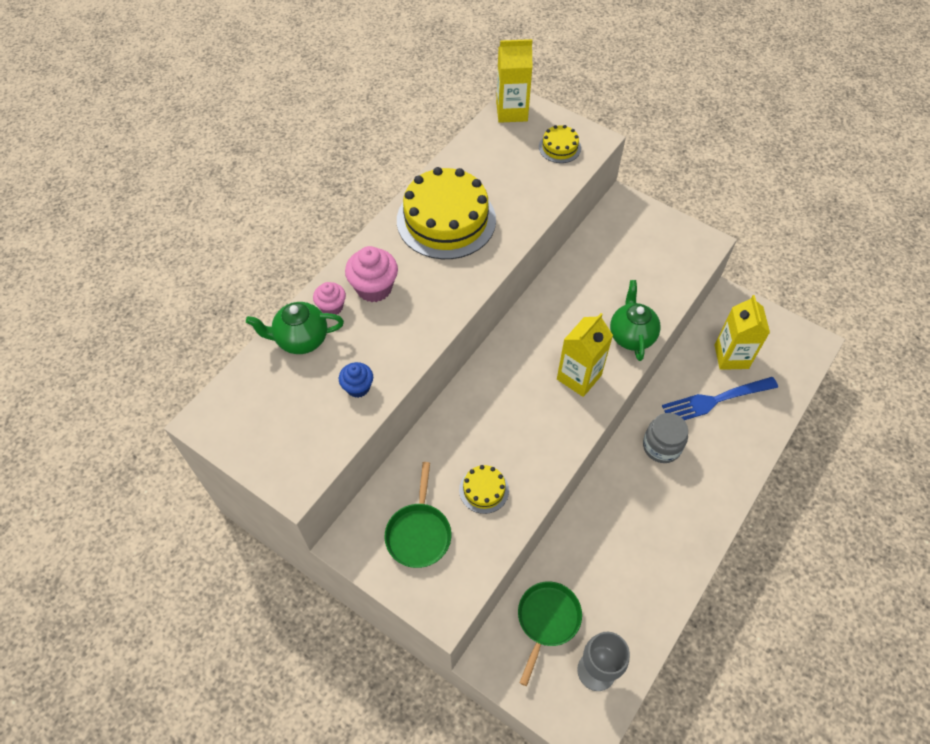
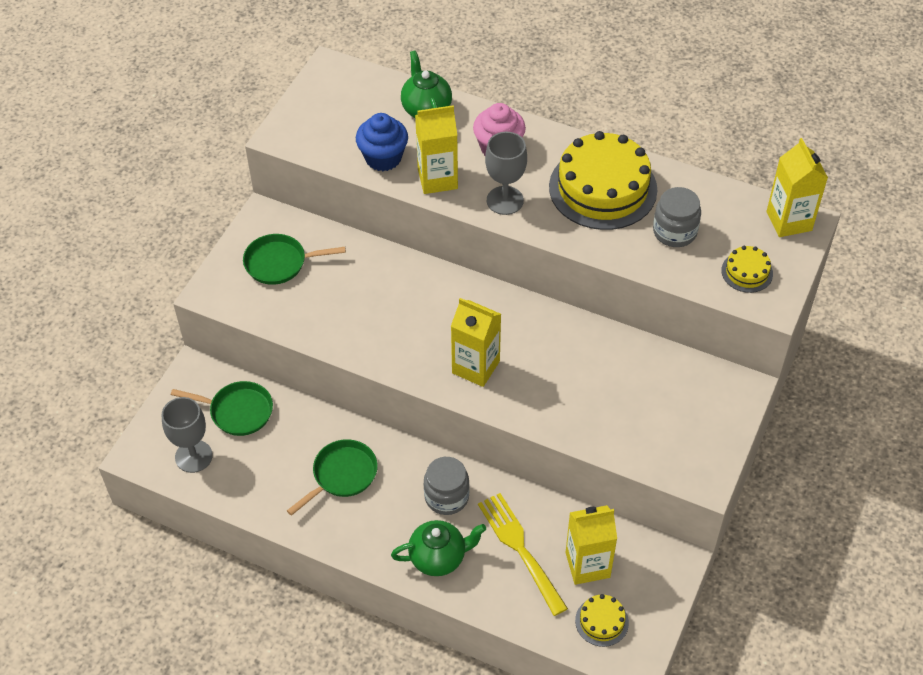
camera: 80 degrees right, 5 degrees down
pink cupcake [313,282,346,315] -> none
blue cupcake [339,362,373,398] -> blue cupcake [356,113,408,171], size x1.62
yellow cake [459,465,509,514] -> yellow cake moved to [575,594,629,647]
green teapot [610,280,661,361] -> green teapot moved to [391,520,486,576]
blue fork [662,377,778,420] -> yellow fork [478,493,568,616]
none -> green pan [287,439,378,516]
none -> yellow carton [415,105,458,194]
none -> grey goblet [485,132,527,215]
none -> grey jar [653,187,701,247]

